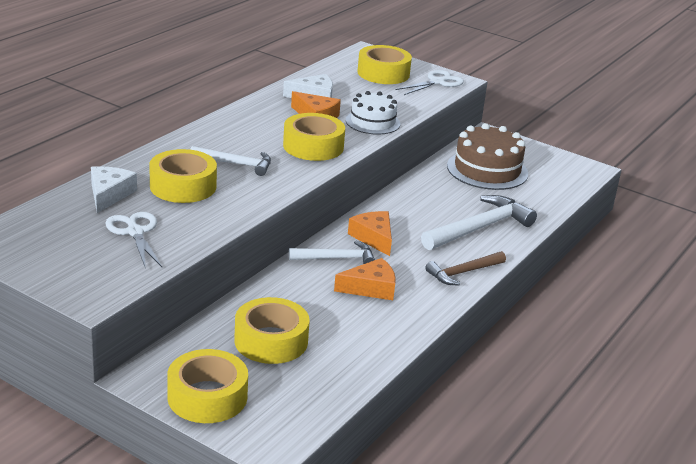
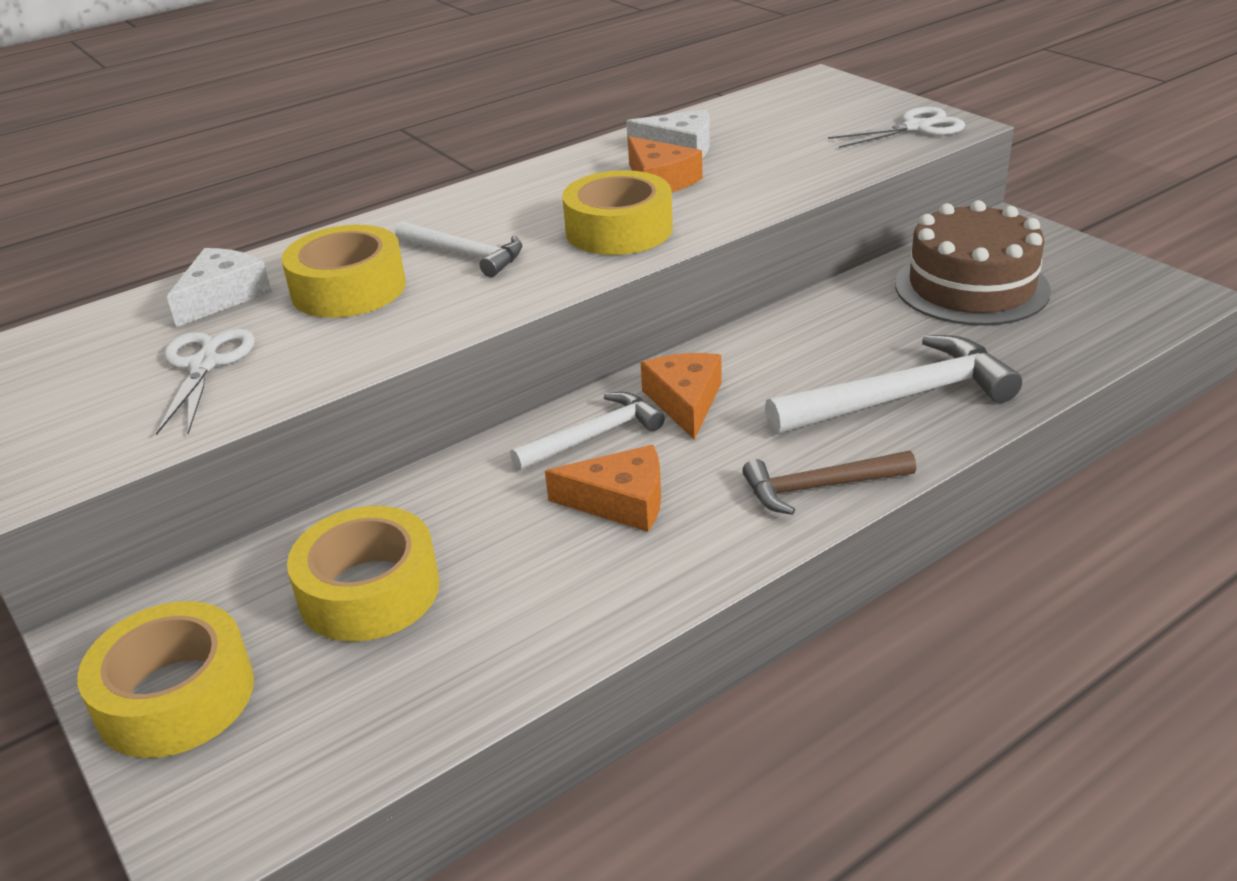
camera: 25 degrees right, 5 degrees up
white hammer [289,241,375,264] -> white hammer turned 45 degrees counterclockwise [510,392,665,470]
white cake [346,91,400,135] -> none
yellow tape [357,45,412,84] -> none

